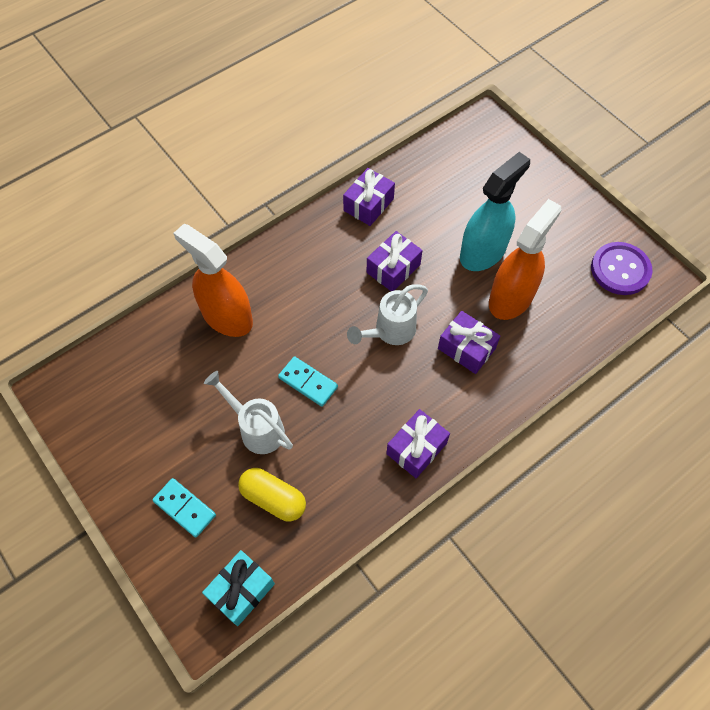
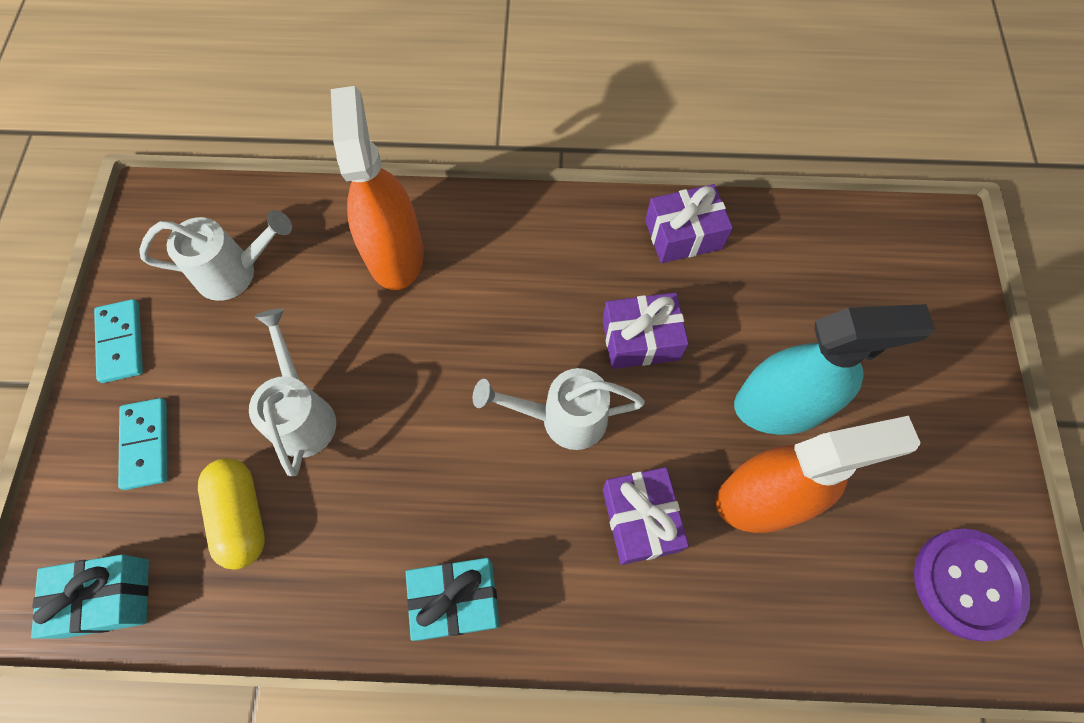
camera: 40 degrees right, 5 degrees up
turquoise domino [278,356,338,407] -> turquoise domino moved to [94,299,143,383]
purple gift [386,409,450,478] -> turquoise gift [406,558,500,641]
none -> white watering can [139,210,292,301]

